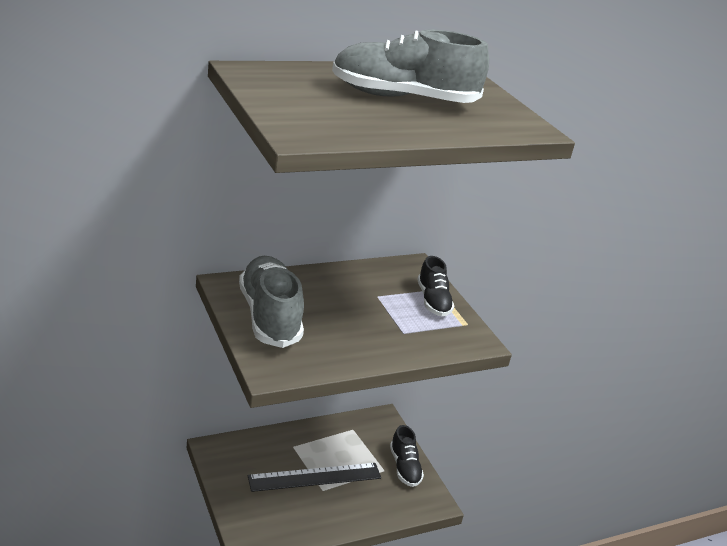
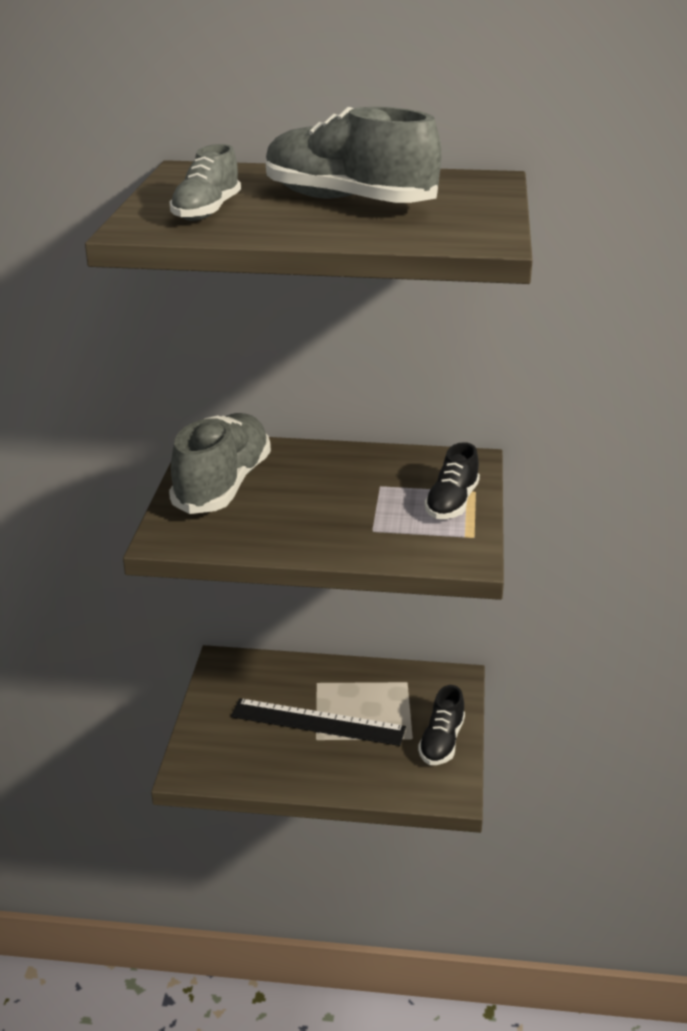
camera: 35 degrees right, 0 degrees up
none -> grey shoe [169,144,241,221]

